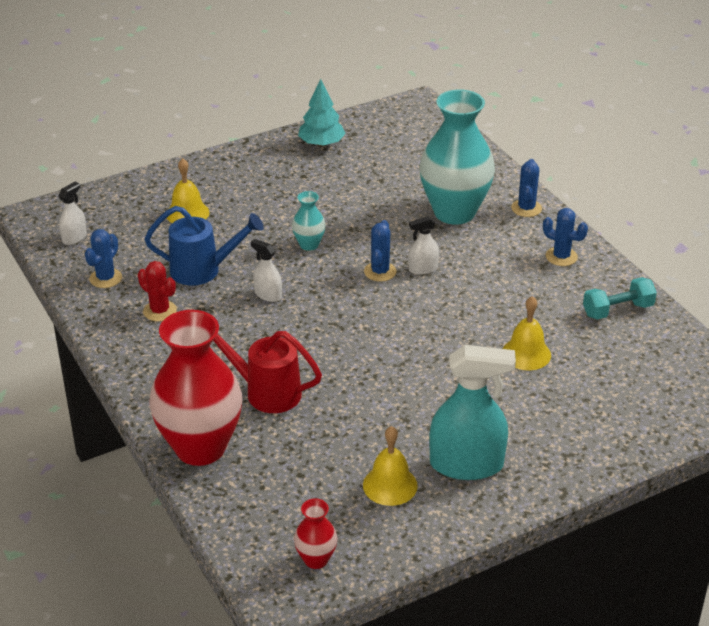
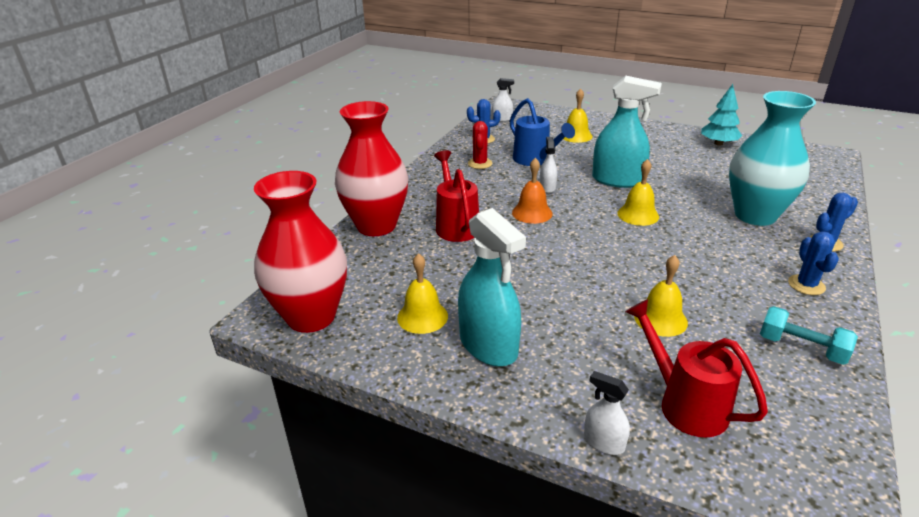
camera: 55 degrees right, 5 degrees down
turquoise vase [292,191,326,251] -> turquoise spray bottle [592,76,662,188]
red vase [294,498,338,569] -> red vase [254,171,347,333], size x2.27
blue cactus [364,220,396,282] -> yellow bell [617,159,659,226]
white spray bottle [408,216,439,275] -> white spray bottle moved to [584,371,630,455]
none -> orange bell [512,158,553,224]
none -> red watering can [625,299,768,437]

